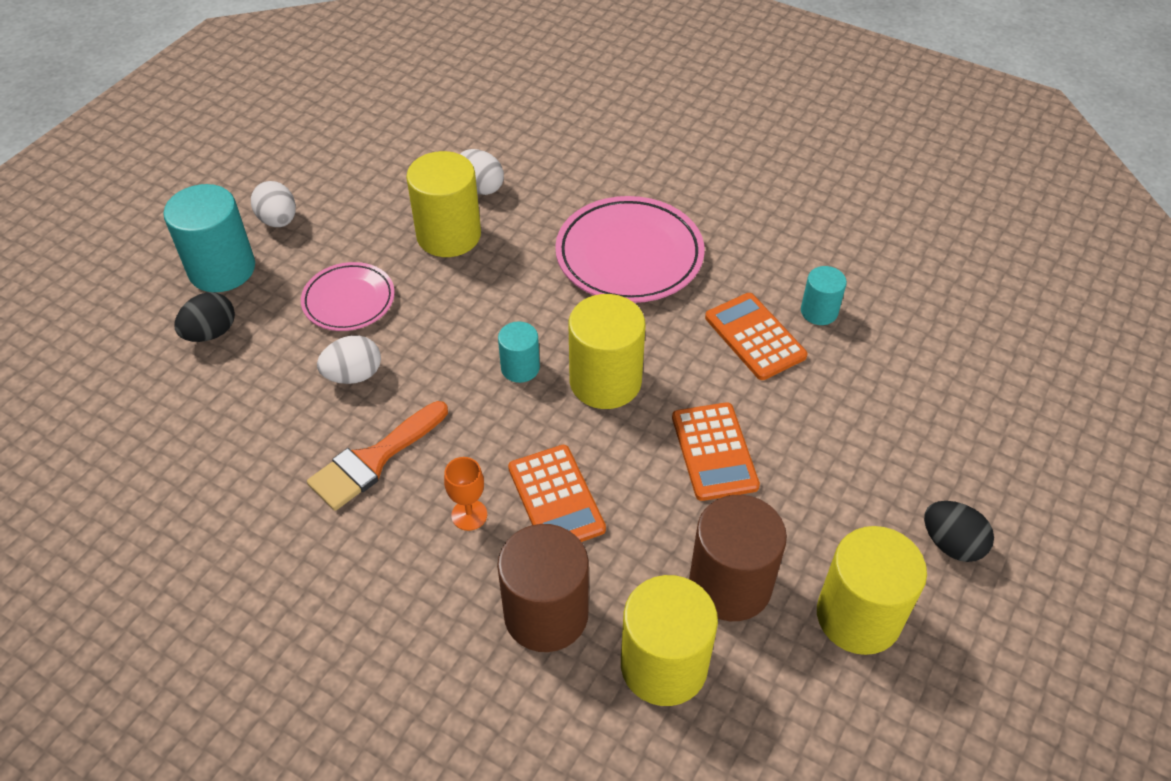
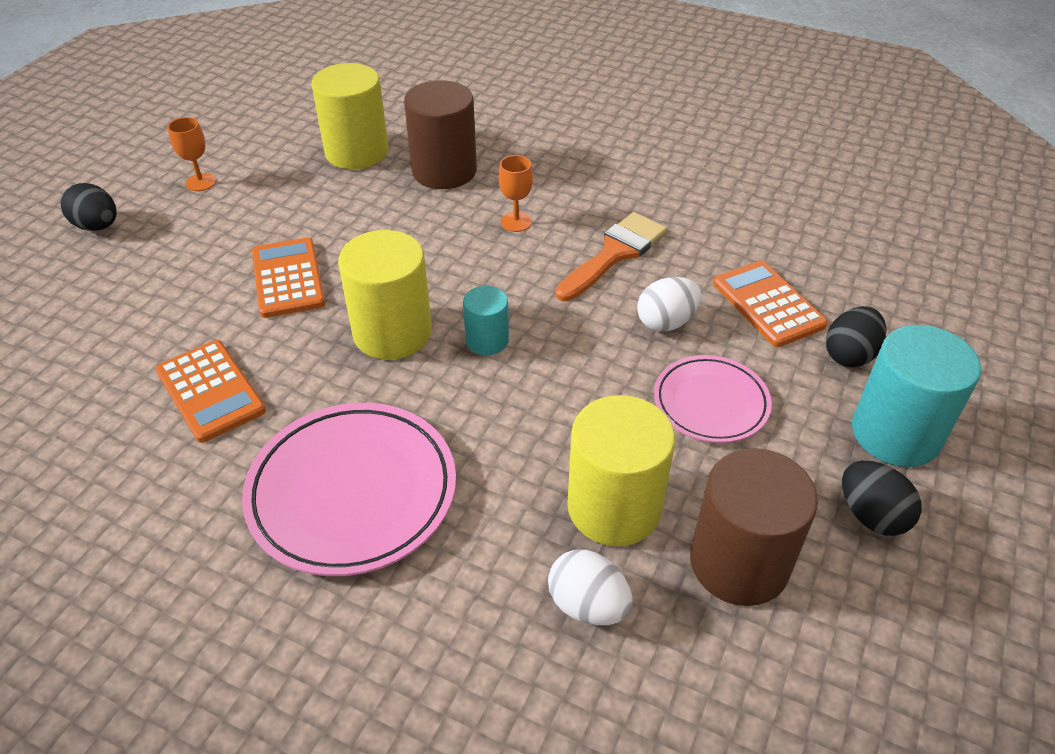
camera: 175 degrees right, 5 degrees down
white egg [251,181,296,227] -> black egg [842,461,922,536]
orange calculator [508,445,606,542] -> orange calculator moved to [713,260,828,347]
brown cylinder [689,495,787,621] -> brown cylinder moved to [690,448,818,606]
turquoise cylinder [801,266,847,325] -> none
yellow cylinder [817,526,927,655] -> orange goblet [168,117,216,191]

